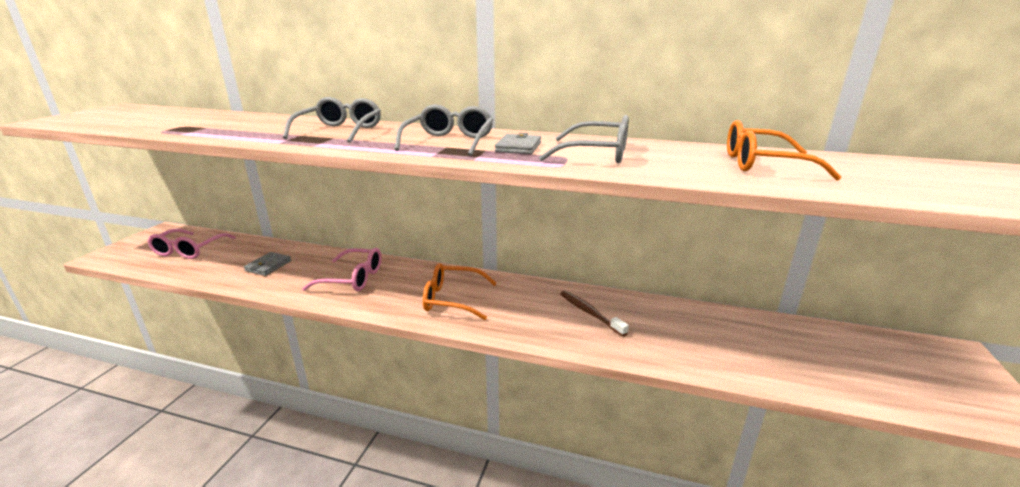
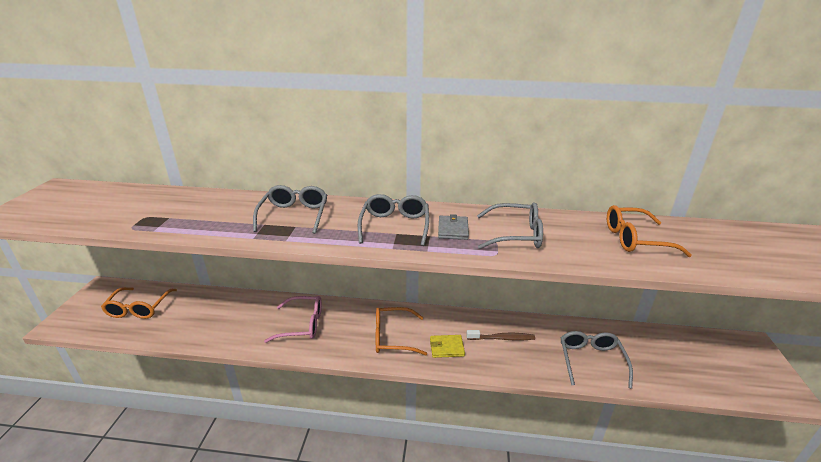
camera: 10 degrees left, 5 degrees up
pink glasses [147,229,236,259] -> orange glasses [101,287,177,319]
grey wallet [244,252,291,276] -> none
brown toothbrush [560,291,629,337] -> brown toothbrush turned 135 degrees clockwise [466,330,535,340]
none -> yellow wallet [430,335,465,358]
none -> grey glasses [561,331,633,389]

